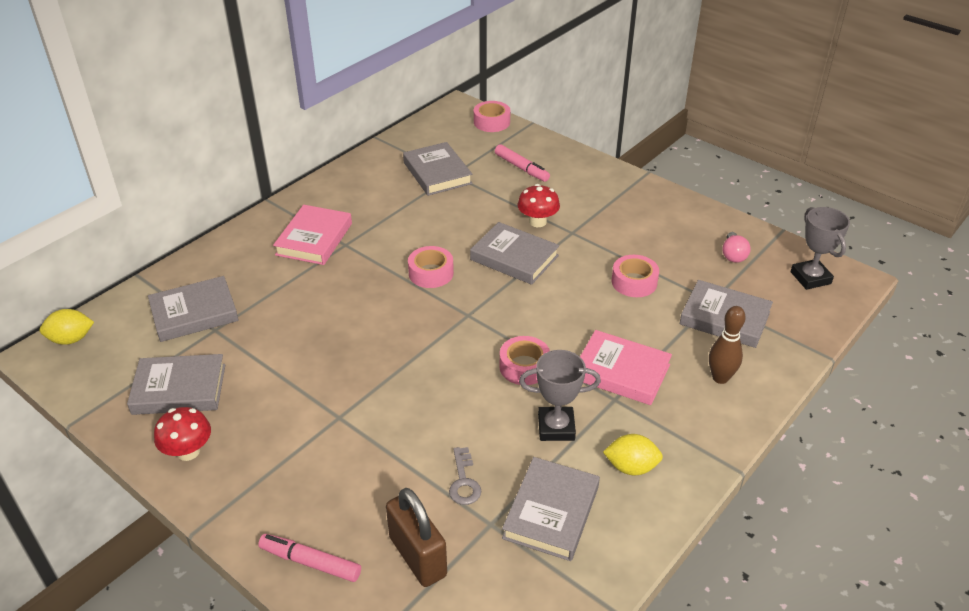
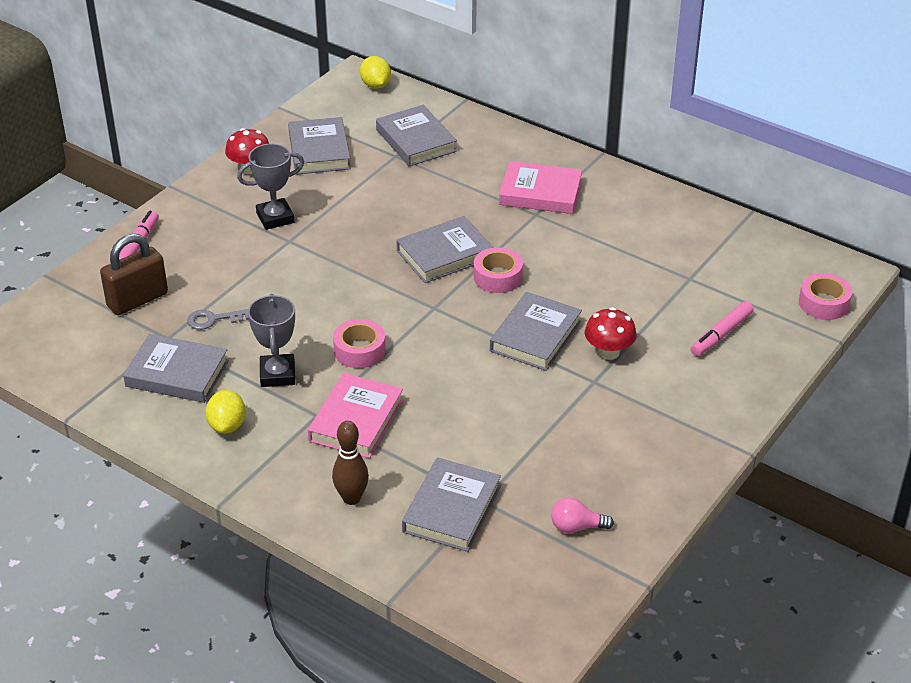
camera: 85 degrees right, 0 degrees up
grey book [403,142,473,196] -> grey book moved to [396,216,493,283]
pink tape [612,255,659,297] -> none
grey trophy [790,207,850,290] -> grey trophy moved to [237,143,304,230]

